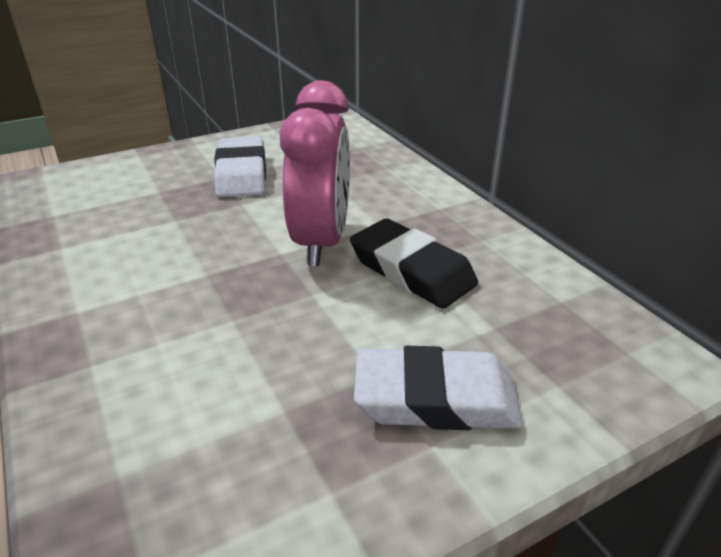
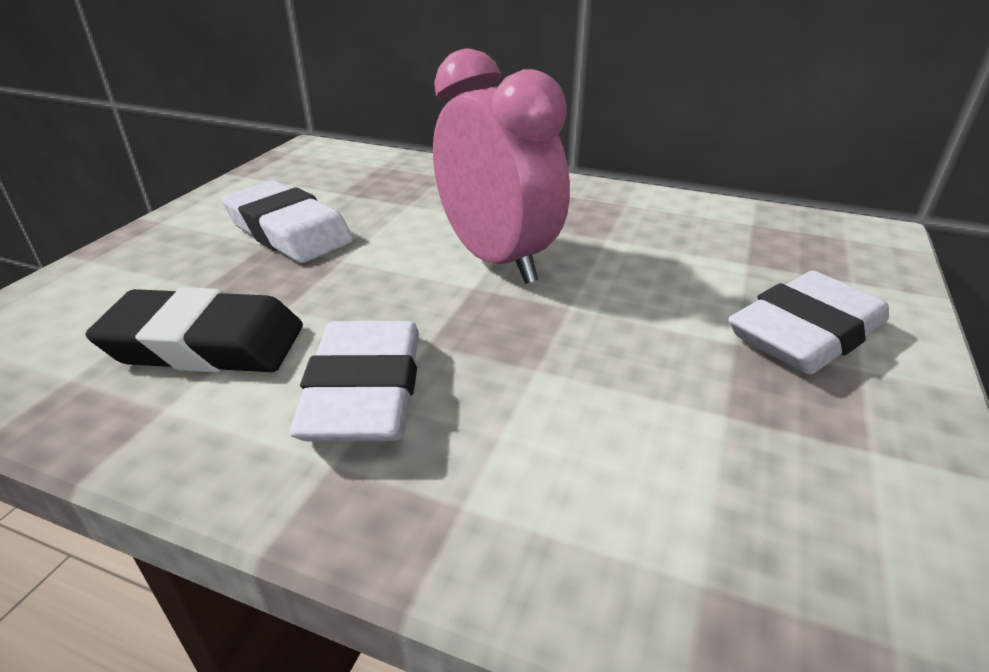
camera: 40 degrees left, 0 degrees up
black eraser [350,219,478,309] -> black eraser moved to [85,287,303,373]
none -> white eraser [289,321,419,442]

